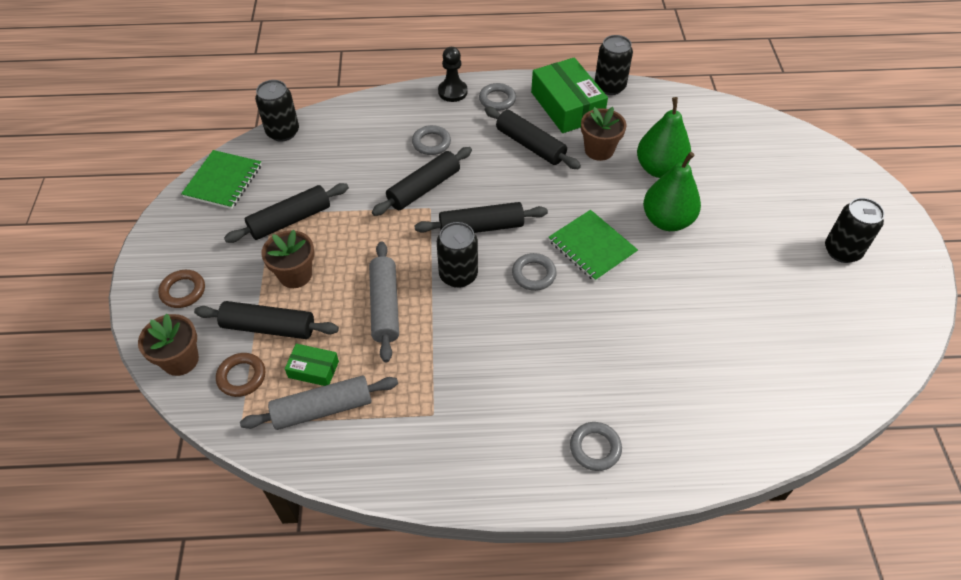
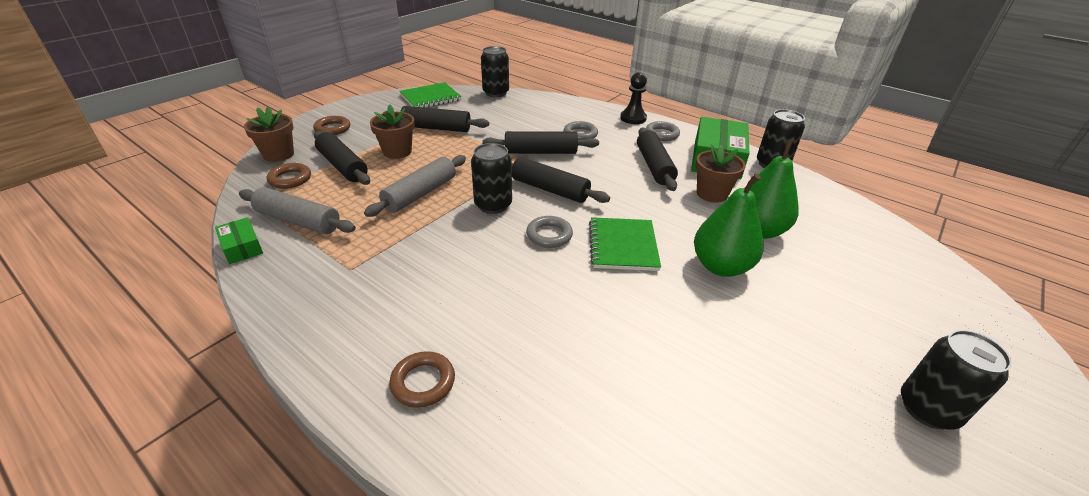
camera: 40 degrees right, 15 degrees down
green box [285,344,339,386] -> green box moved to [215,217,263,264]
grey ring [570,422,622,471] -> brown ring [389,351,455,408]

